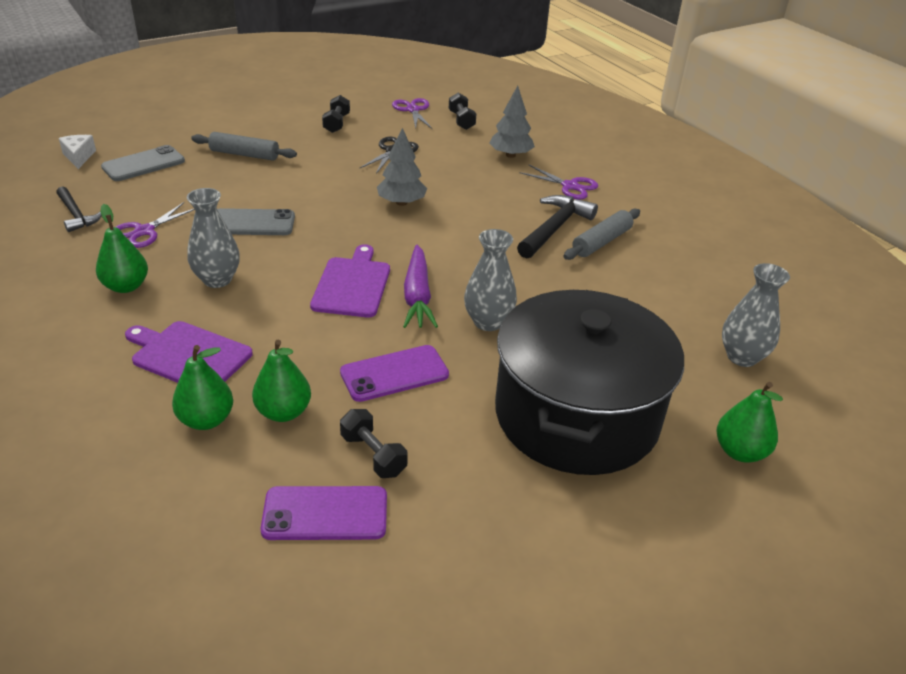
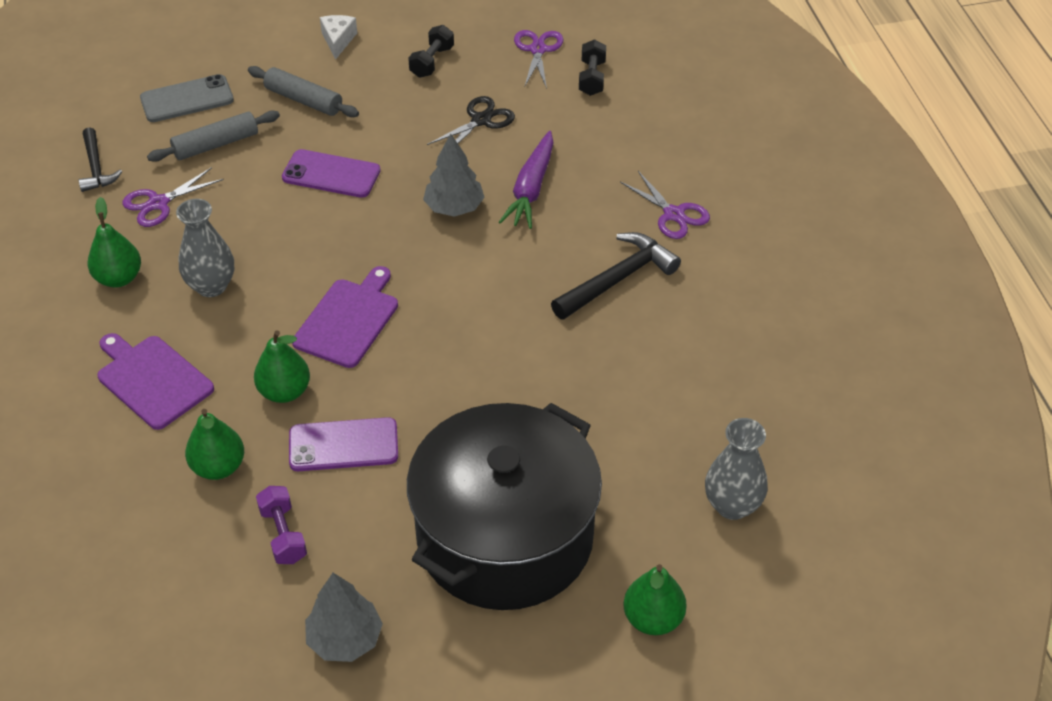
camera: 20 degrees right, 10 degrees up
white cheese [59,135,96,169] -> white cheese moved to [320,15,357,60]
green pear [172,345,233,430] -> green pear moved to [254,330,310,403]
grey phone [217,208,295,235] -> none
purple phone [260,486,387,540] -> purple phone moved to [282,149,381,198]
black dumbbell [340,409,408,478] -> purple dumbbell [256,486,307,564]
purple carrot [403,245,438,328] -> purple carrot moved to [499,131,554,229]
grey vase [464,229,517,331] -> none
grey tree [489,86,535,158] -> grey tree moved to [305,573,383,662]
grey rolling pin [563,208,640,260] -> grey rolling pin moved to [147,111,280,162]

